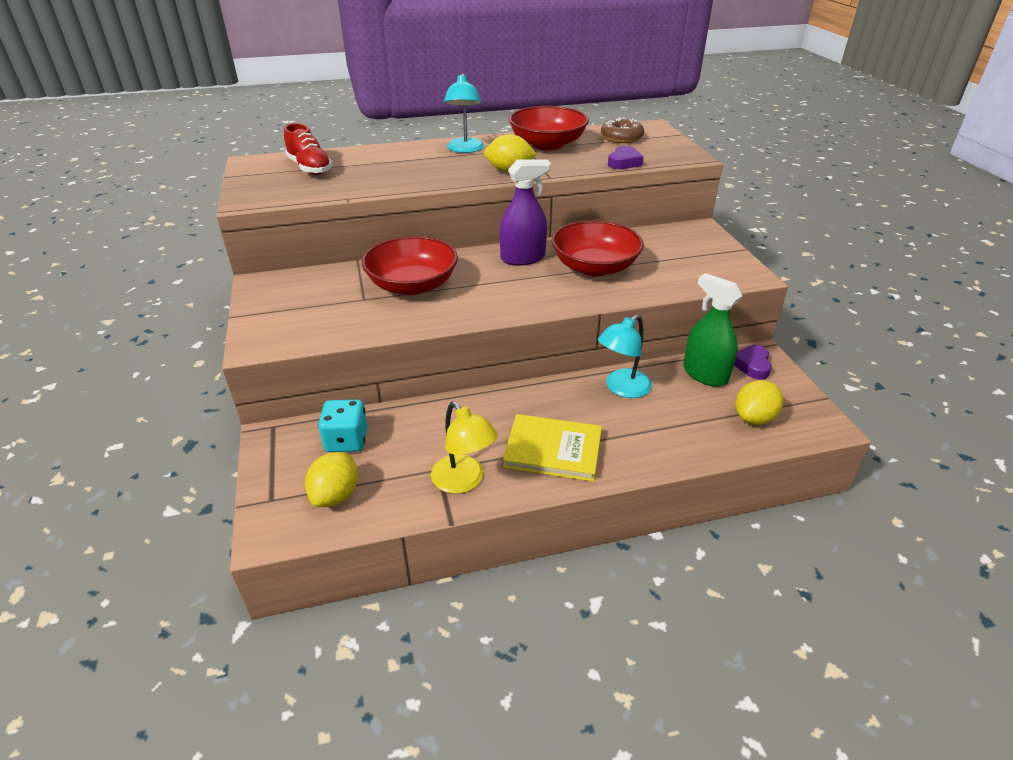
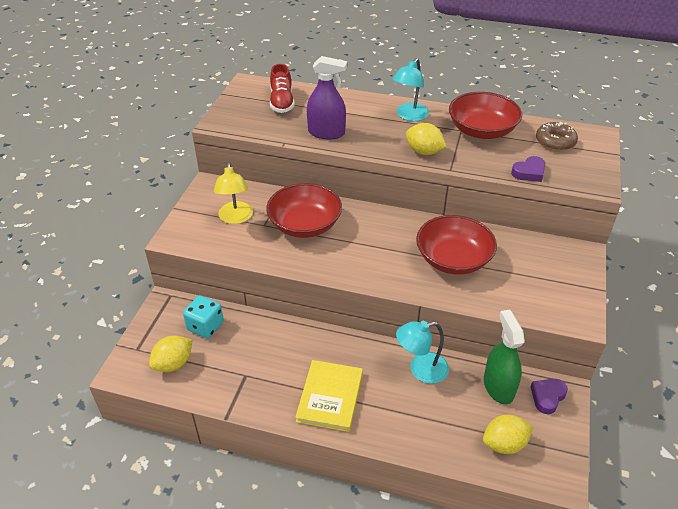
camera: 30 degrees right, 5 degrees up
yellow lamp [431,402,498,494] -> yellow lamp moved to [214,163,253,224]
purple spray bottle [500,159,551,266] -> purple spray bottle moved to [307,56,347,140]
yellow book [503,414,602,482] -> yellow book turned 60 degrees clockwise [295,360,363,432]

